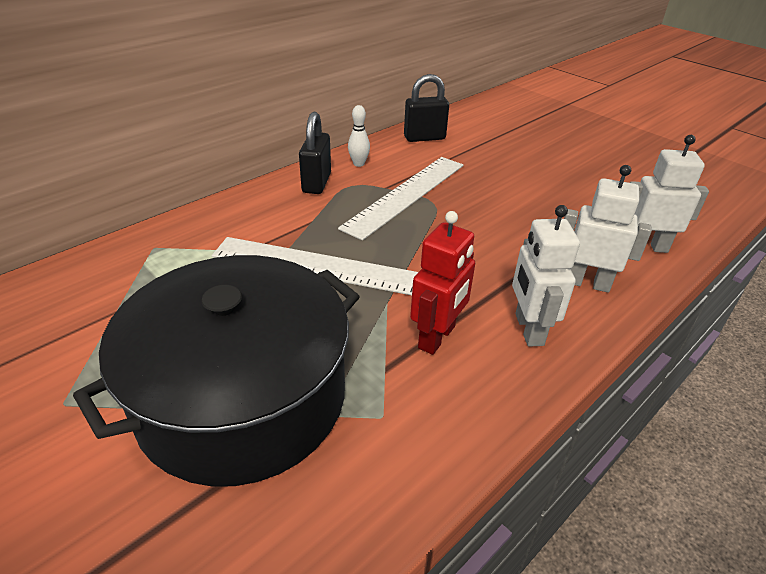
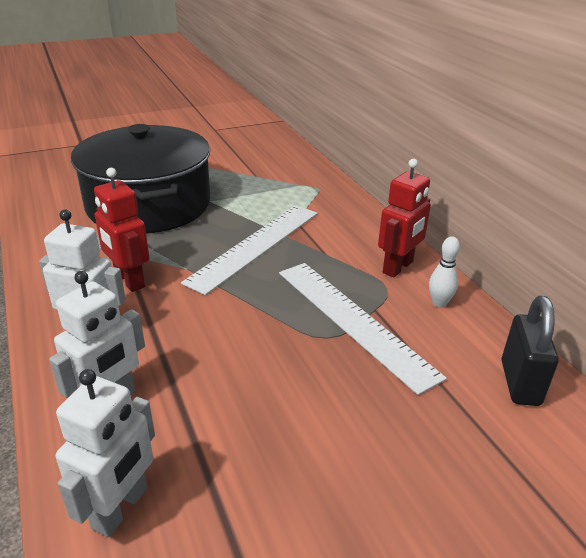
camera: 110 degrees right, 5 degrees down
black padlock [299,112,331,194] -> red robot [378,159,431,278]

